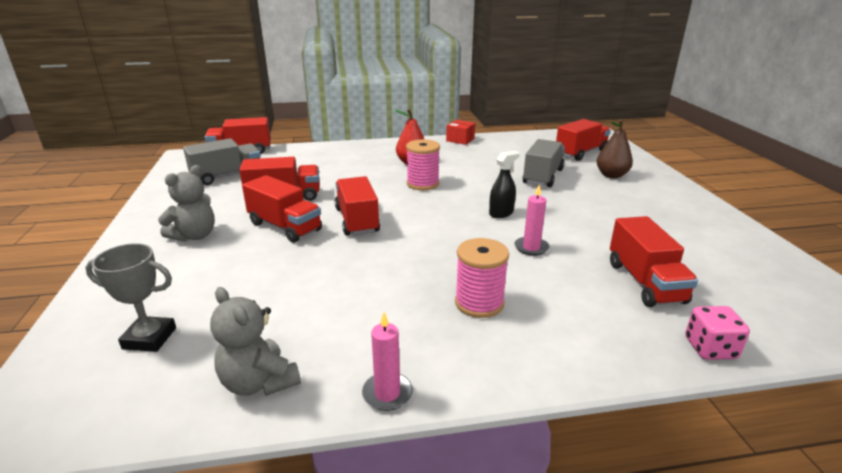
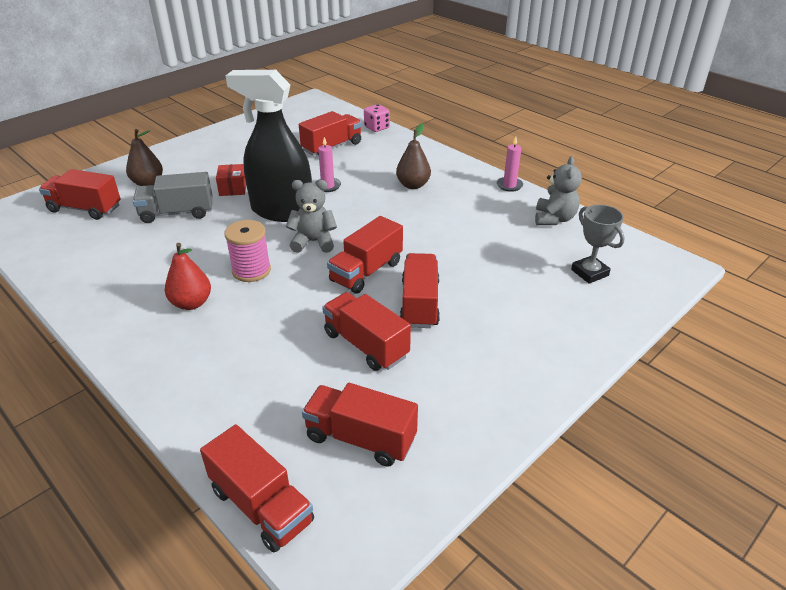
camera: 125 degrees left, 10 degrees up
grey teddy bear [158,165,215,242] -> grey teddy bear moved to [286,180,337,253]
grey truck [183,138,261,185] -> red truck [302,383,418,467]
red box [446,120,475,145] -> red box moved to [216,164,246,196]
pink spool [455,238,509,318] -> brown pear [396,123,431,189]
black spray bottle [489,151,520,218] -> black spray bottle [226,70,312,222], size x2.40

